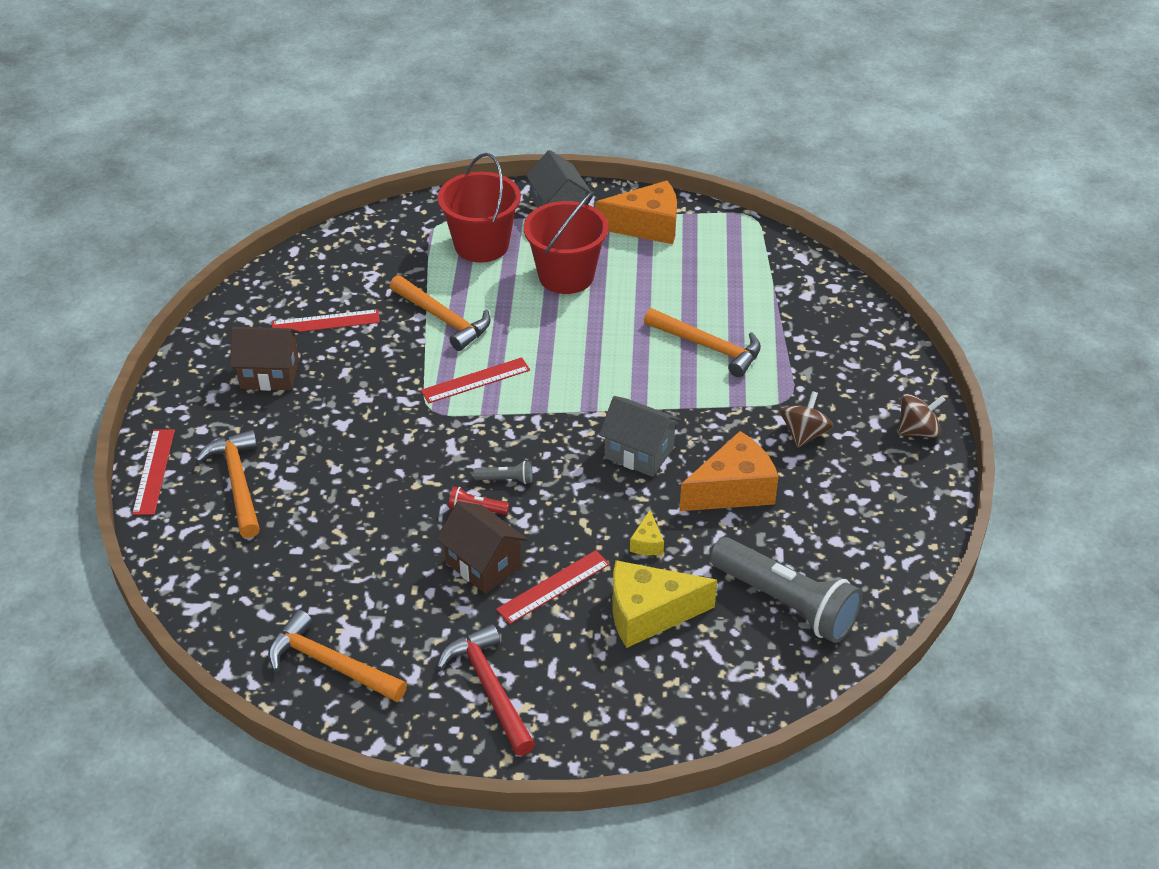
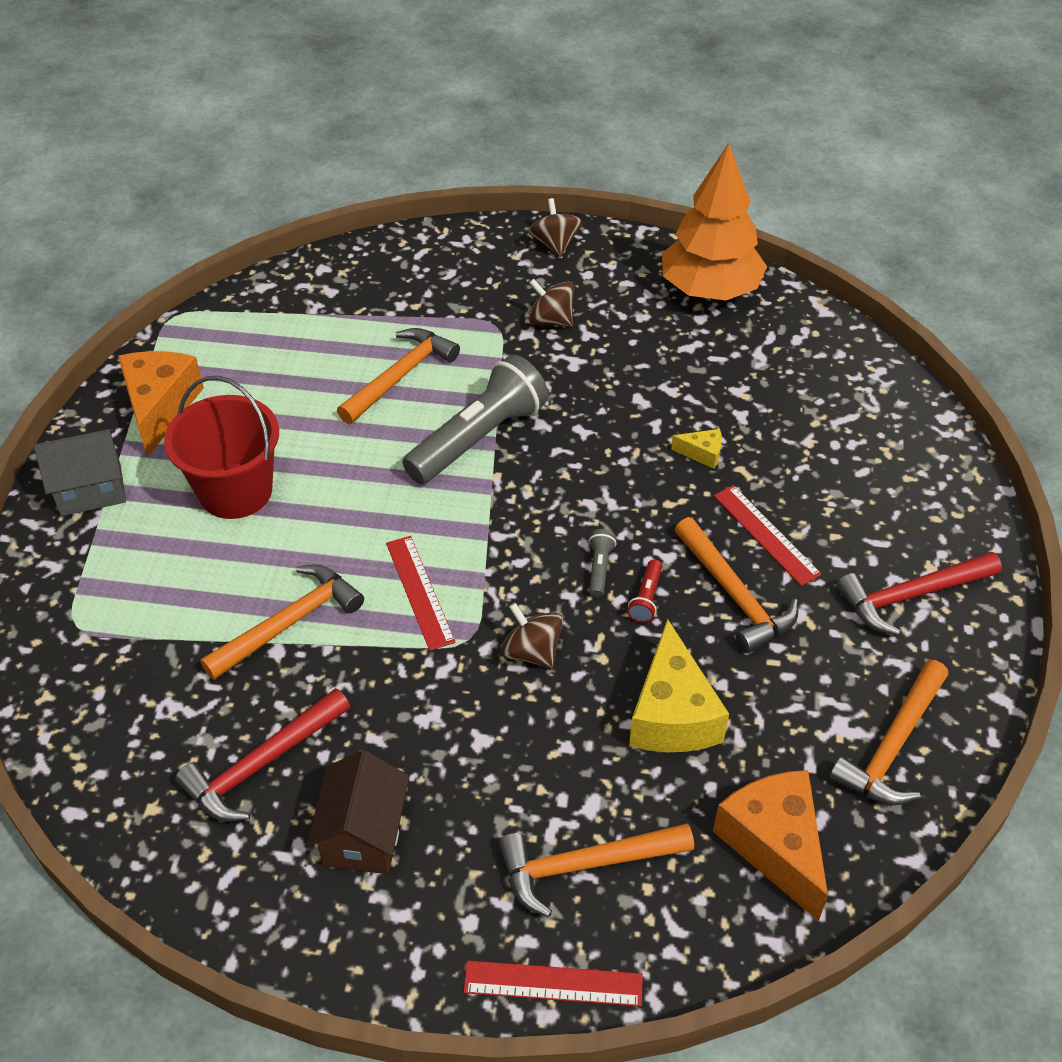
camera: 85 degrees left, 5 degrees up
red ruler [272,309,380,332] -> red hammer [175,688,350,822]
brown house [436,501,527,594] -> orange hammer [675,517,798,653]
red bucket [438,153,521,263] -> none
grey house [599,396,681,477] -> none
yellow cheese [612,560,717,648] -> yellow cheese moved to [629,618,729,752]
orange cheese [680,431,779,511] -> orange cheese moved to [713,770,828,921]
grey flashlight [710,537,863,643] -> grey flashlight moved to [402,354,549,484]
none -> brown spinning top [501,603,563,668]
none -> orange tree [662,143,767,301]

